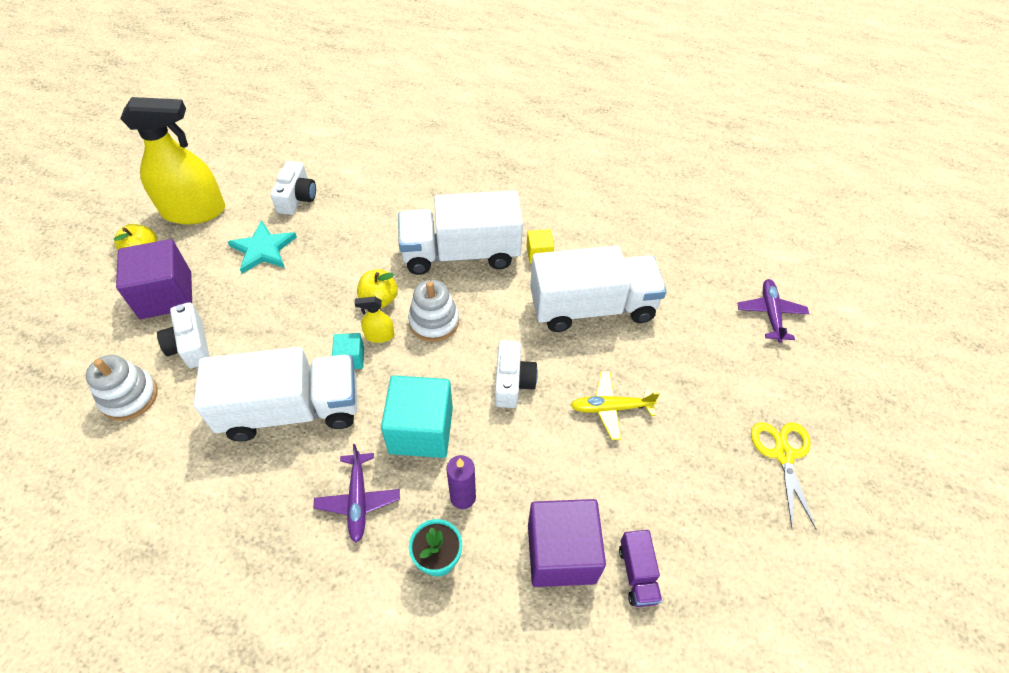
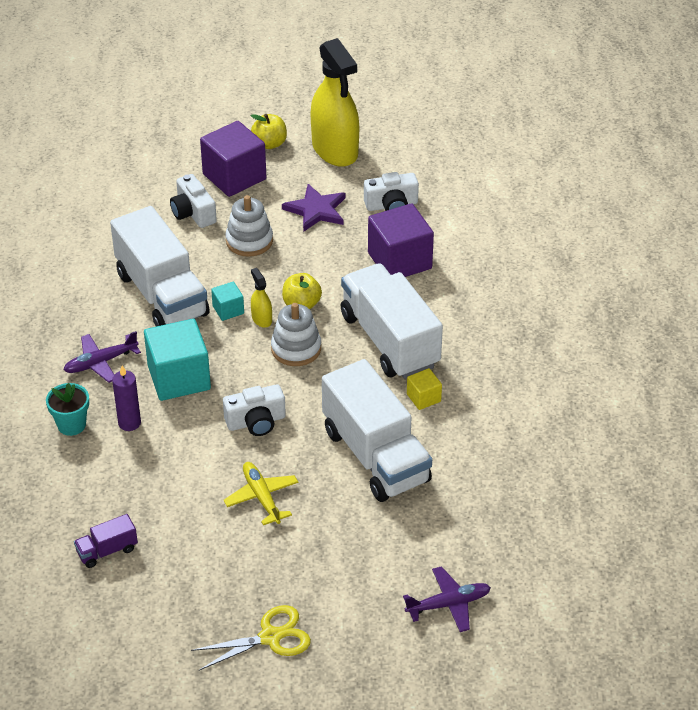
camera: 70 degrees right, 10 degrees down
white stacking toy [86,355,157,421] -> white stacking toy moved to [225,195,273,257]
white camera [157,302,210,368] -> white camera turned 75 degrees counterclockwise [170,174,217,228]
turquoise star [228,220,297,274] -> purple star [282,184,346,232]
purple cube [528,499,606,587] -> purple cube moved to [368,203,434,277]

